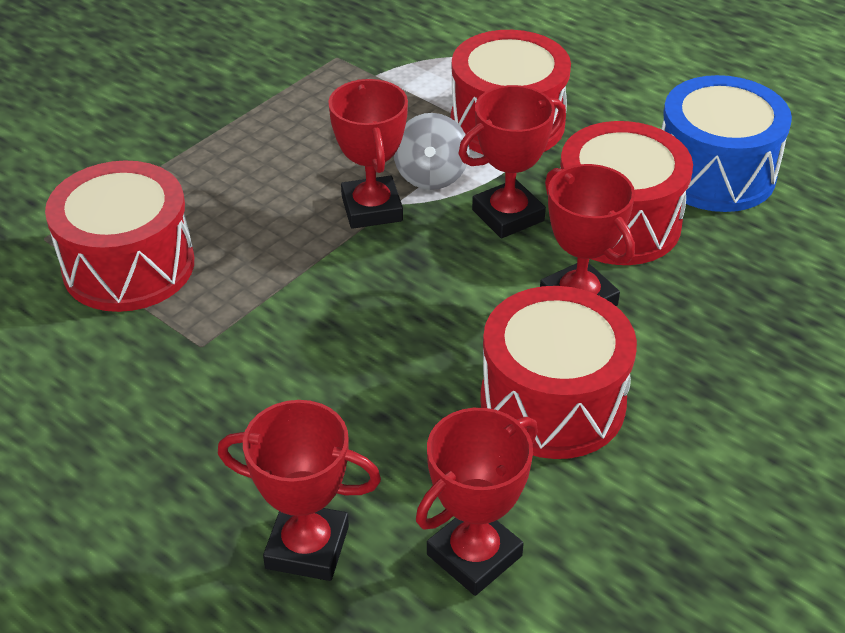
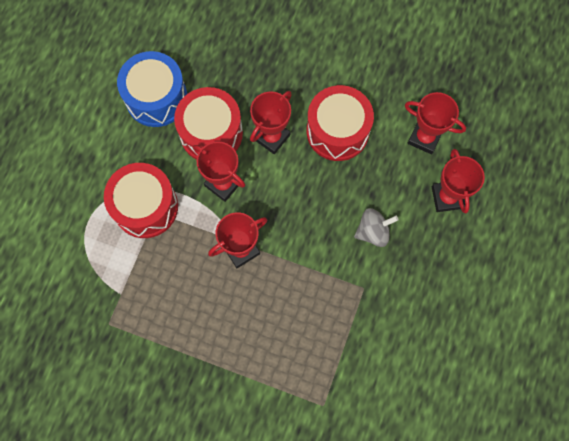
camera: 110 degrees left, 30 degrees up
red drum [45,160,194,312] -> none
grey spinning top [394,113,470,190] -> grey spinning top moved to [354,208,398,247]

